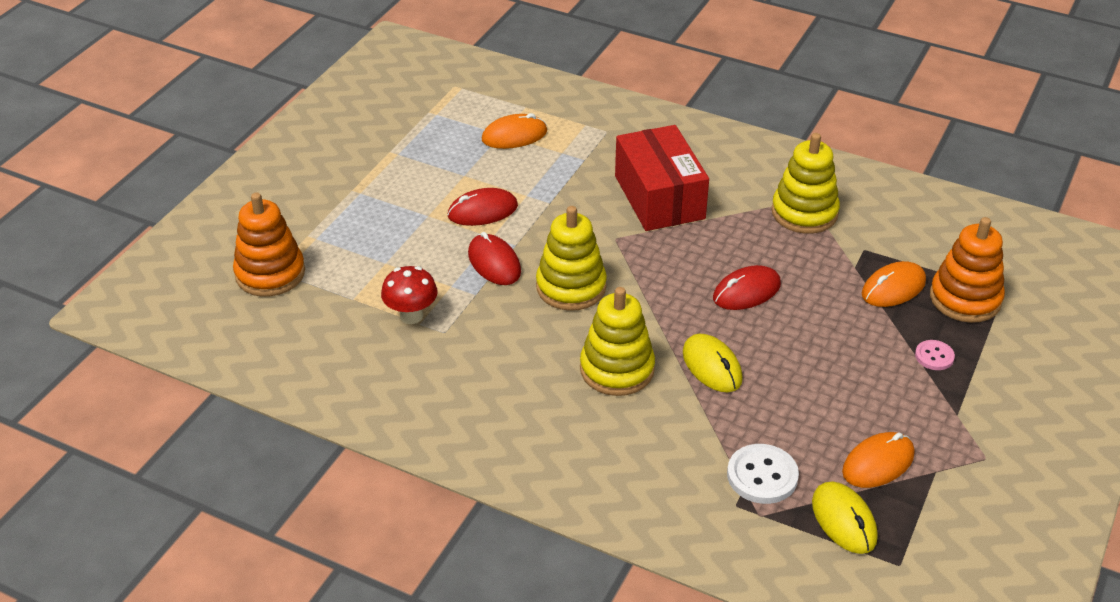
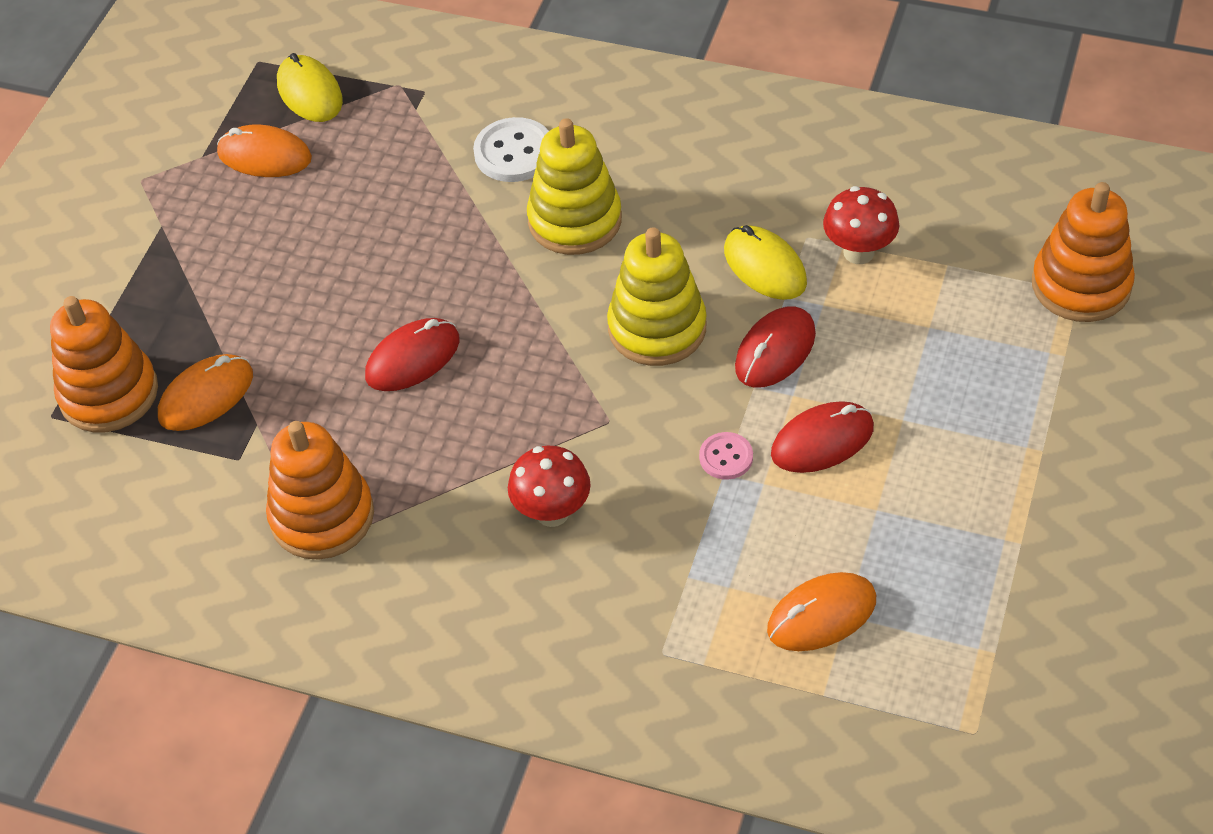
camera: 175 degrees right, 10 degrees up
red mouse [468,232,521,285] -> red mouse turned 75 degrees clockwise [735,306,816,388]
red box [615,125,709,231] -> red mushroom [508,446,591,527]
yellow mouse [683,333,743,392] -> yellow mouse moved to [724,225,807,300]
white button [727,444,799,504] -> white button moved to [473,117,549,182]
yellow stacking toy [771,133,840,234] -> orange stacking toy [266,421,374,560]
orange mouse [842,432,914,488] -> orange mouse turned 60 degrees clockwise [217,124,312,177]
pink button [915,340,955,370] -> pink button moved to [699,432,753,480]

